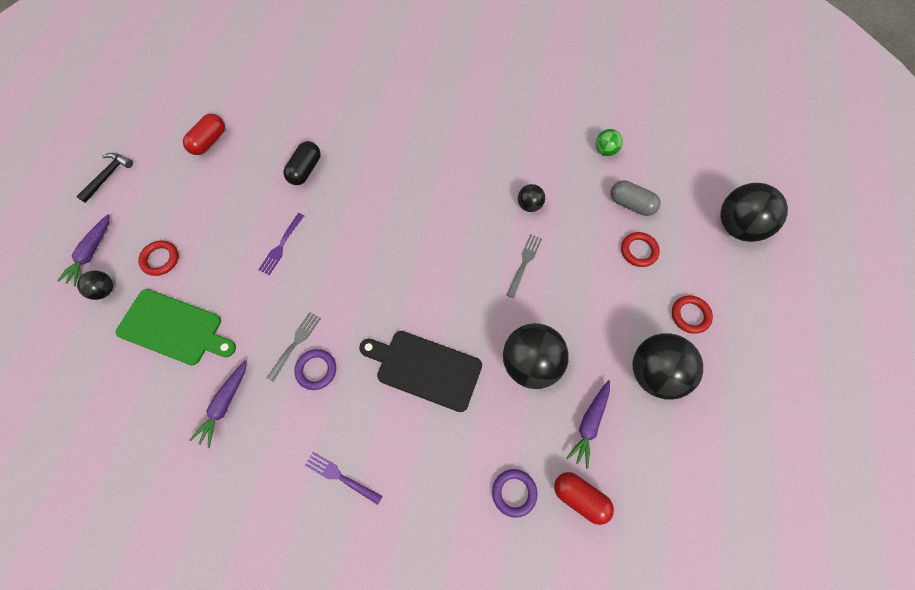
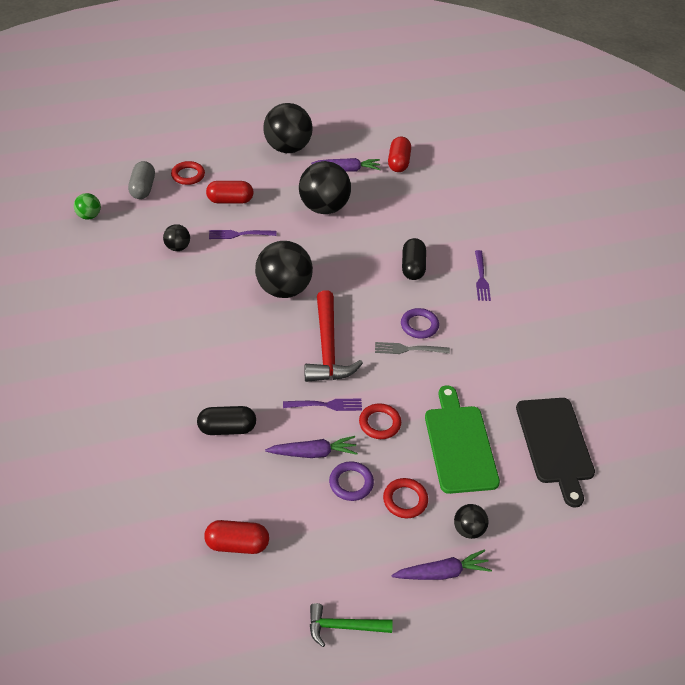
camera: 120 degrees left, 20 degrees down
black hammer [76,153,133,203] -> green hammer [310,603,393,647]
purple carrot [190,360,247,448] -> purple carrot moved to [265,436,358,458]
black cutting board [359,331,482,412] -> black cutting board moved to [516,398,595,508]
purple ring [492,469,537,518] -> purple ring moved to [329,461,374,501]
grey fork [507,234,542,298] -> purple fork [209,230,277,239]
red ring [672,296,713,334] -> red ring moved to [359,403,401,439]
black ball [721,183,788,242] -> black ball moved to [255,241,313,298]
none -> red capsule [206,181,254,204]
none -> red hammer [305,290,363,382]
none -> black capsule [402,238,426,280]

